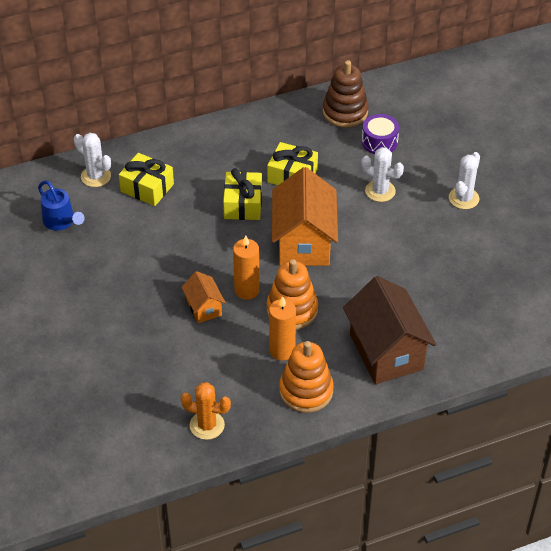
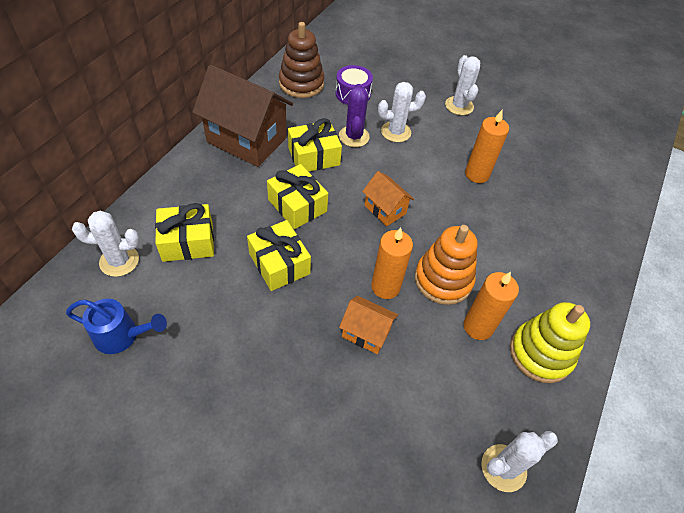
camera: 45 degrees left, 5 degrees up
orange cactus [181,382,231,440] -> white cactus [481,431,558,492]
orange house [272,167,338,266] -> orange house [362,171,414,226], size x0.50
orange stacking toy [279,341,334,413] -> yellow stacking toy [510,302,590,383]
brown house [343,276,436,384] -> brown house moved to [192,65,293,167]
none -> yellow gift [247,220,311,291]
none -> purple cactus [339,84,370,147]
none -> orange candle [465,110,509,183]

